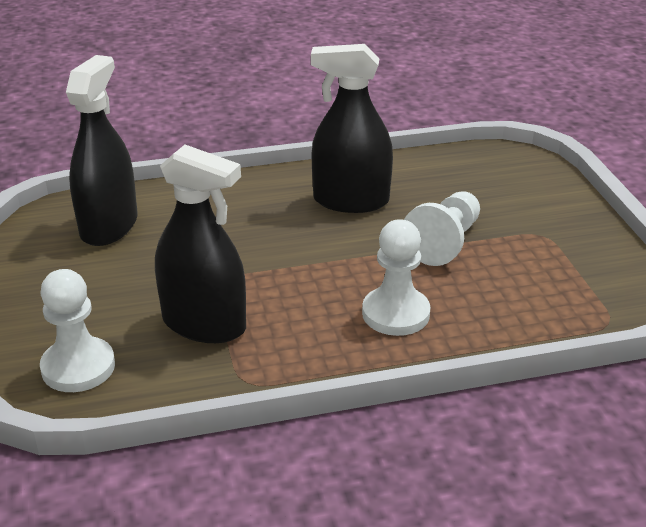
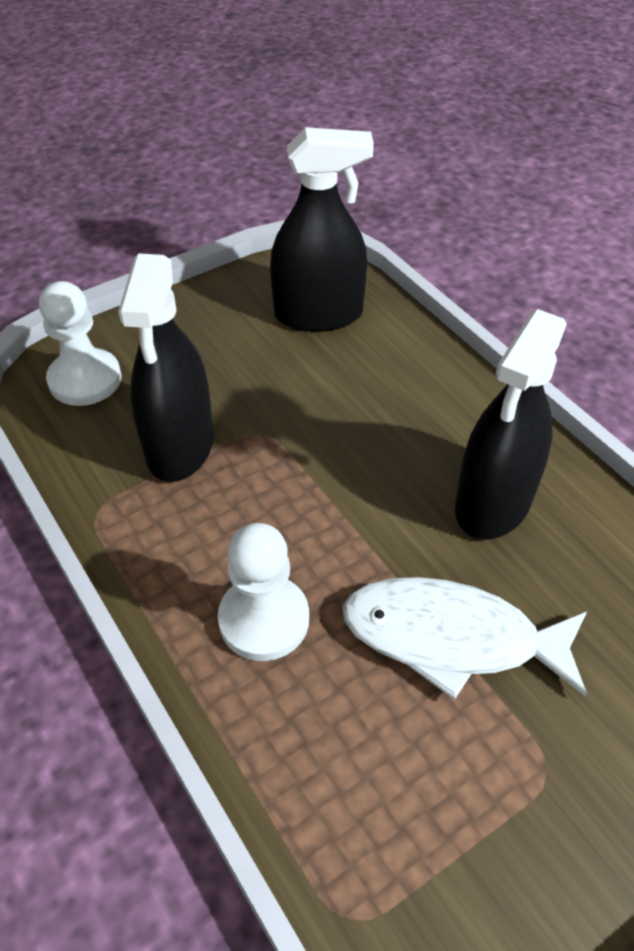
camera: 70 degrees right, 15 degrees up
black spray bottle [311,44,393,213] -> black spray bottle turned 135 degrees counterclockwise [455,309,567,540]
white pawn [404,191,480,266] -> white fish [342,577,587,700]

